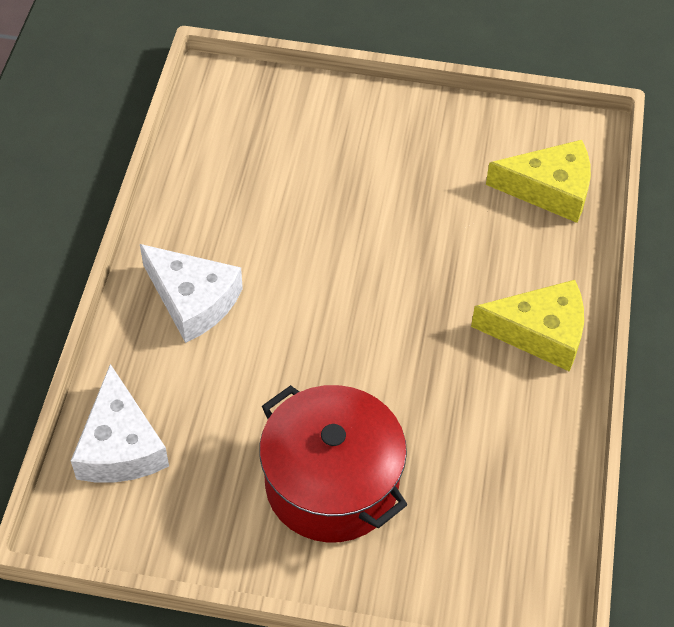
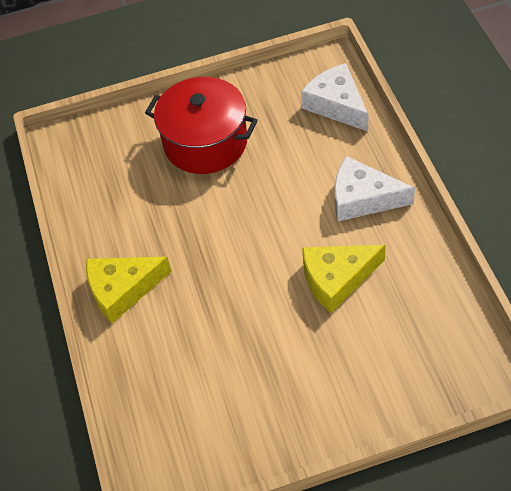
camera: 160 degrees right, 0 degrees up
yellow cheese [486,140,591,223] -> yellow cheese moved to [302,245,386,313]

